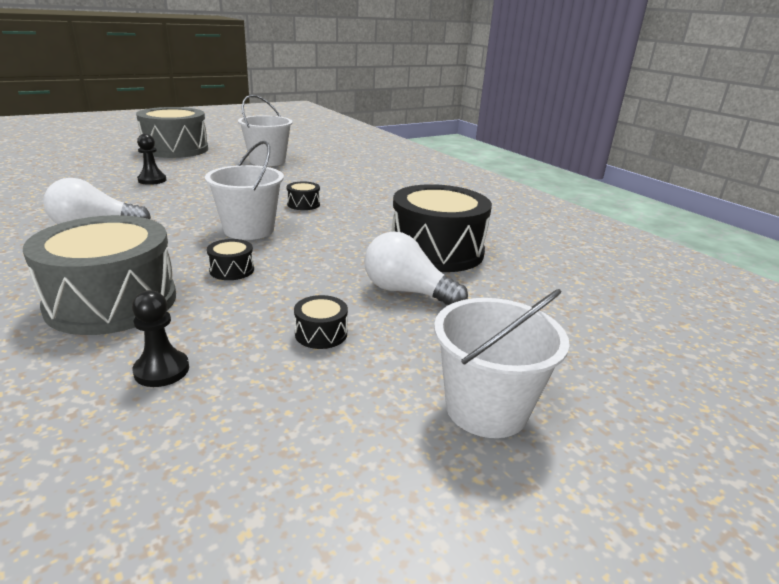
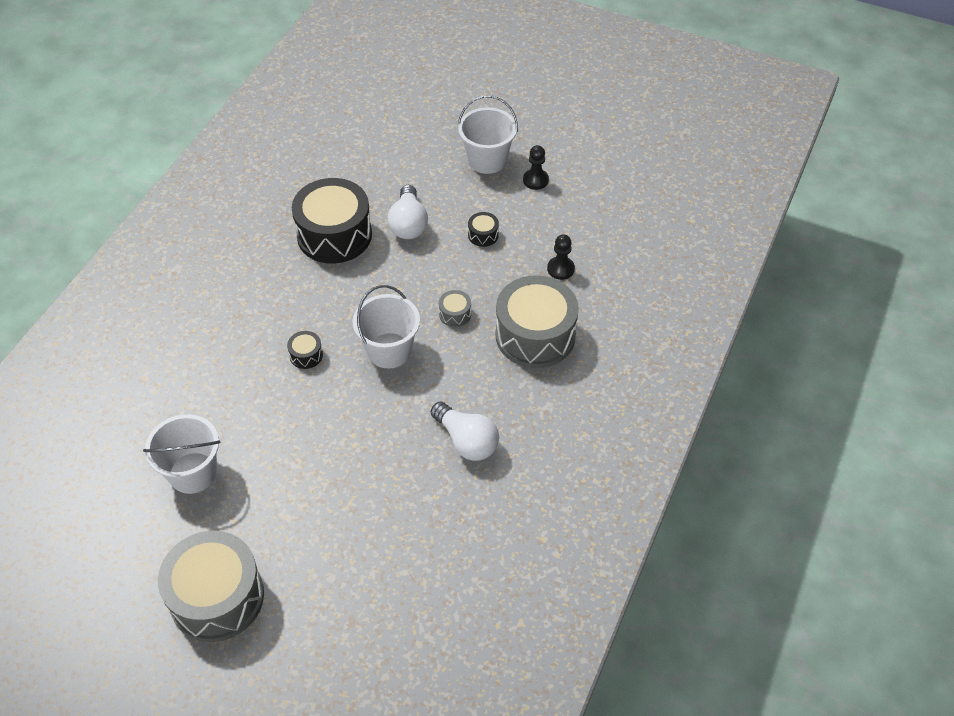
camera: 120 degrees left, 25 degrees up
black pawn [137,134,166,185] -> black pawn moved to [523,145,549,190]
black drum [207,239,254,280] -> grey drum [439,290,471,327]

